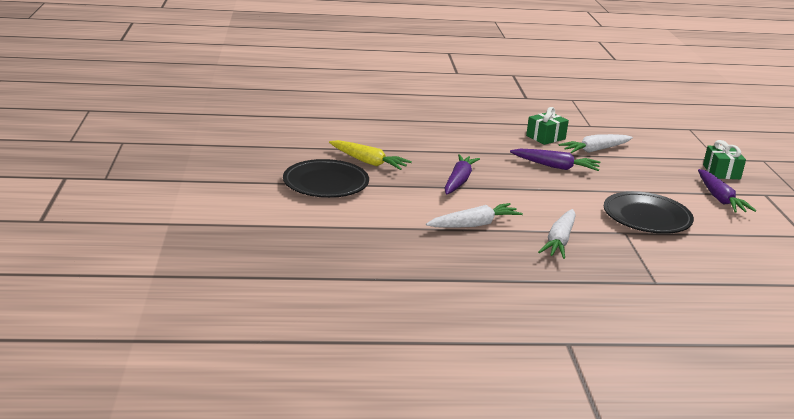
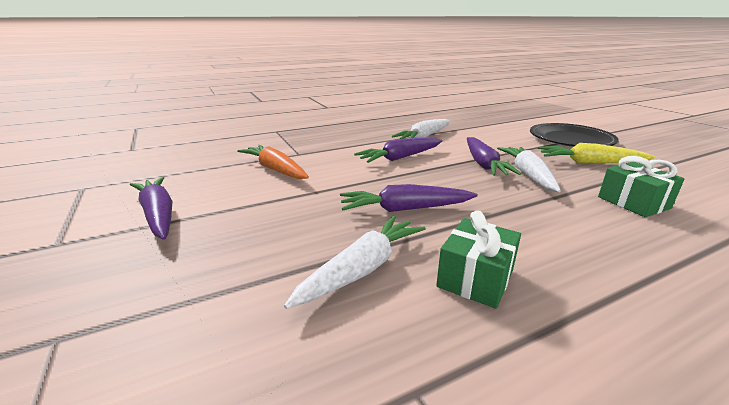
camera: 160 degrees right, 0 degrees up
white carrot [538,209,576,259] -> white carrot moved to [497,147,561,192]
black plate [604,191,694,234] -> orange carrot [237,145,309,179]
green gift [703,140,746,179] -> green gift moved to [598,156,685,217]
none -> purple carrot [354,138,443,163]

